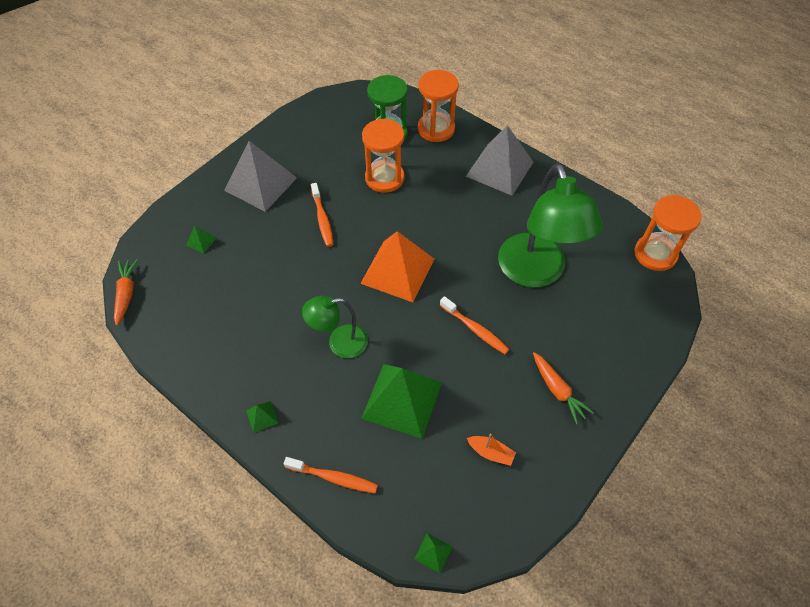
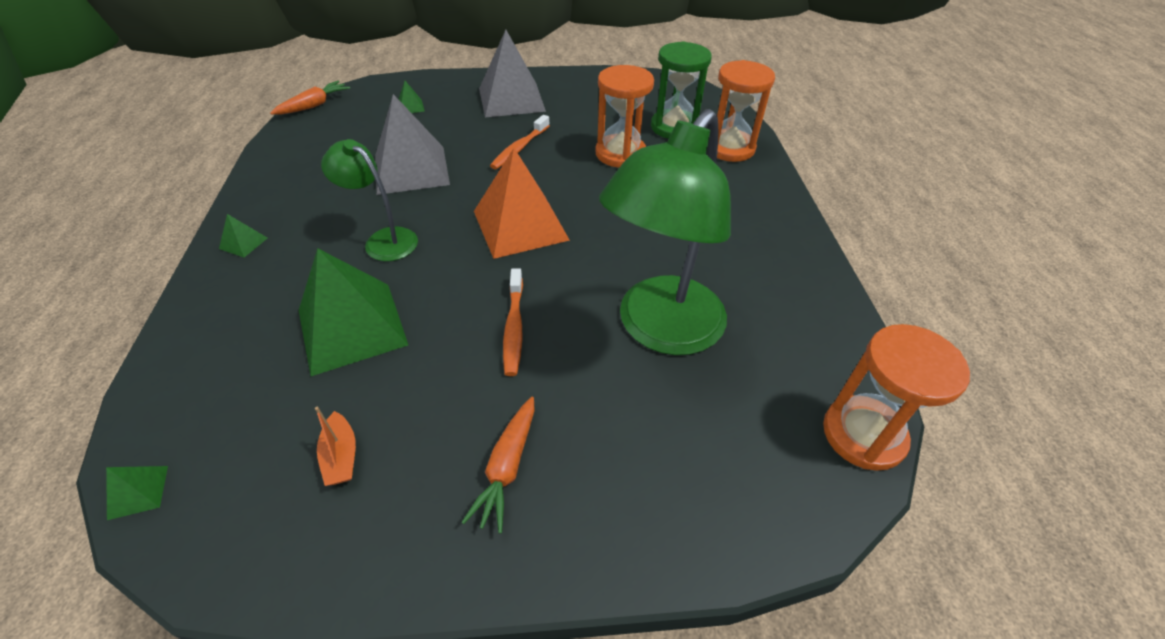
camera: 45 degrees right, 10 degrees down
orange toothbrush [284,457,378,493] -> none
grey pyramid [466,125,533,196] -> grey pyramid moved to [375,94,450,195]

